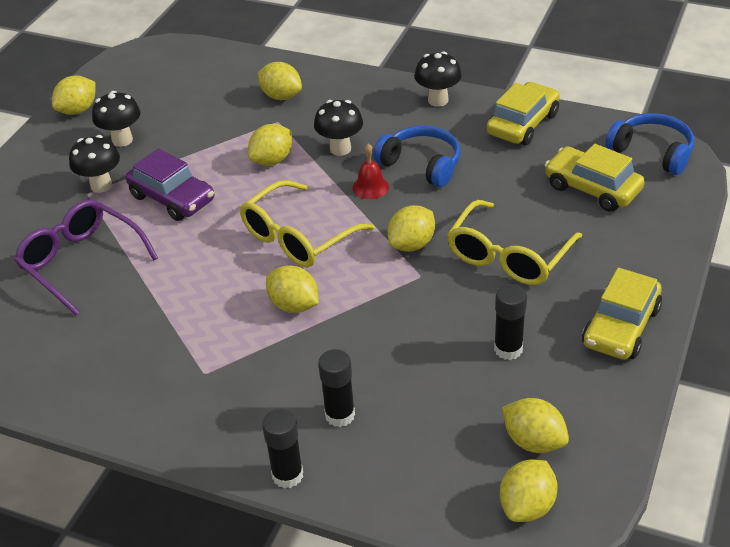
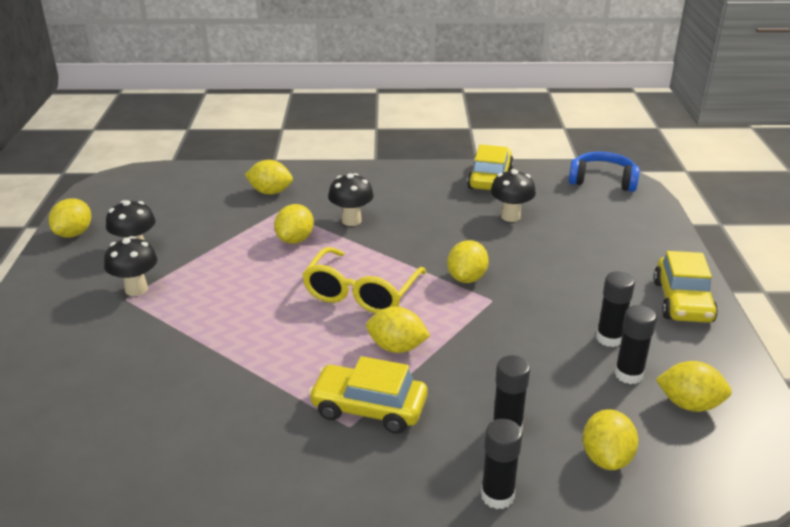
camera: 25 degrees left, 10 degrees down
purple glasses [14,199,158,315] -> none
purple car [126,148,214,221] -> none
red bell [352,144,389,199] -> none
blue headphones [373,126,460,187] -> none
black mushroom [414,52,462,107] -> black mushroom moved to [490,169,536,222]
yellow glasses [447,200,582,285] -> none
yellow lemon [500,460,558,522] -> yellow lemon moved to [582,409,639,470]
yellow car [545,144,645,212] -> yellow car moved to [308,356,428,434]
none -> black glue stick [614,305,657,384]

